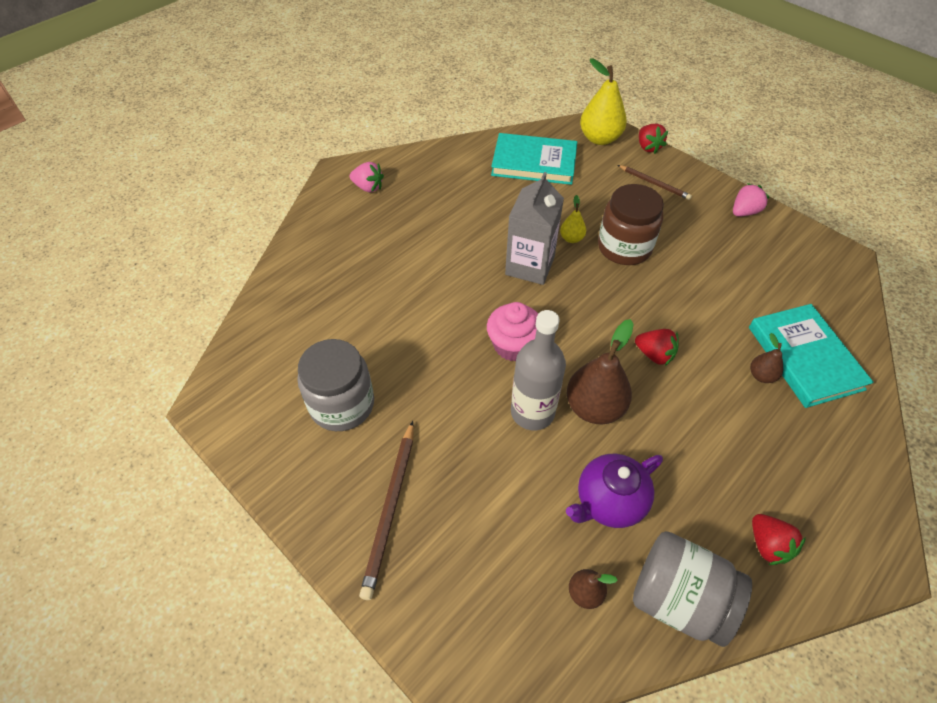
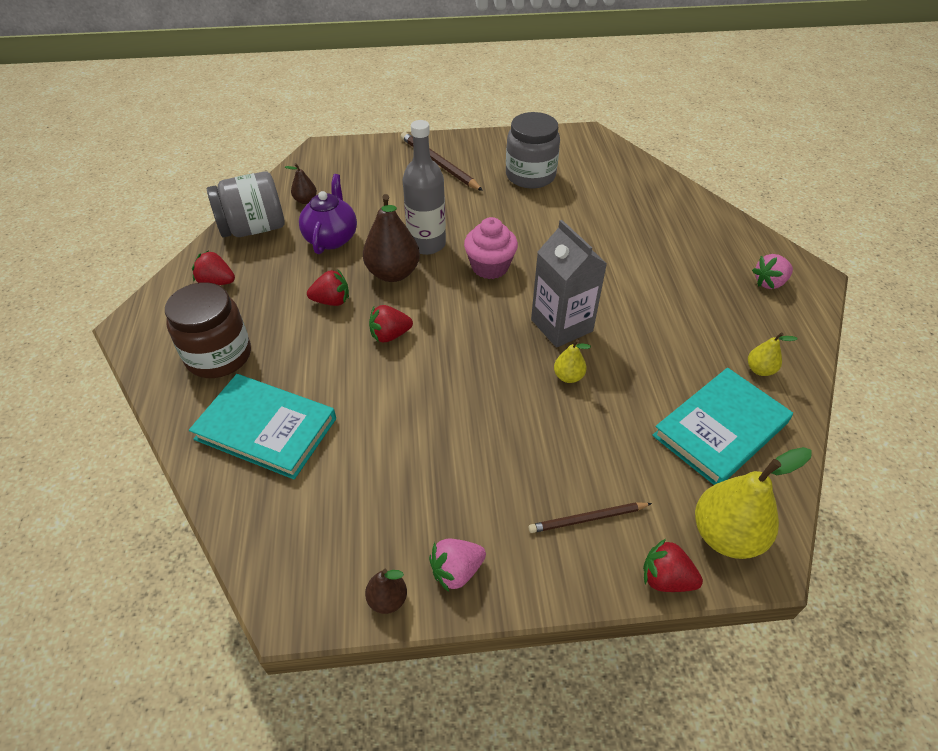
camera: 130 degrees right, 5 degrees down
brown jar [598,184,664,265] -> brown jar moved to [165,282,251,378]
pink strawberry [733,183,770,217] -> pink strawberry turned 60 degrees clockwise [429,539,486,592]
brown pear [750,333,783,383] -> brown pear moved to [365,569,407,614]
none -> red strawberry [307,270,349,306]
none -> yellow pear [748,332,798,376]

